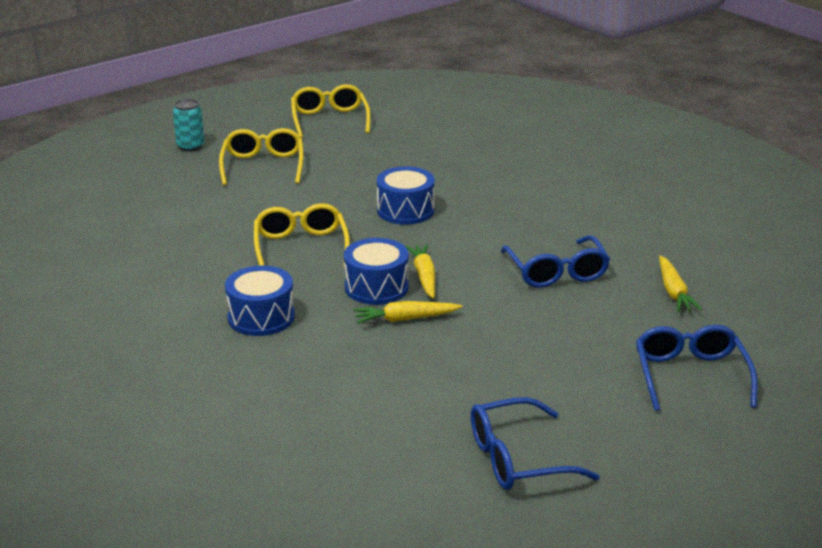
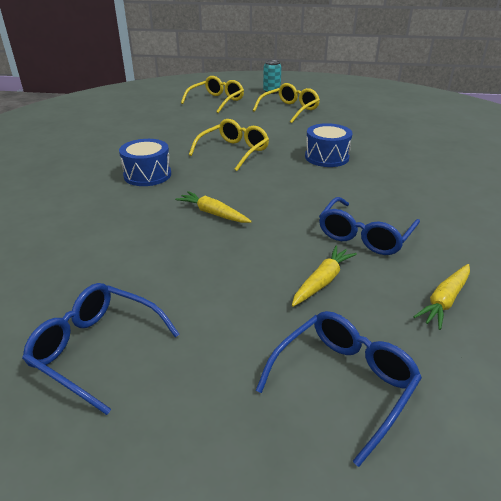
camera: 45 degrees right, 5 degrees up
yellow glasses [291,84,371,138] -> yellow glasses moved to [181,76,244,113]
blue drum [344,238,409,305] -> none
yellow carrot [405,244,435,298] -> yellow carrot moved to [292,246,357,307]

